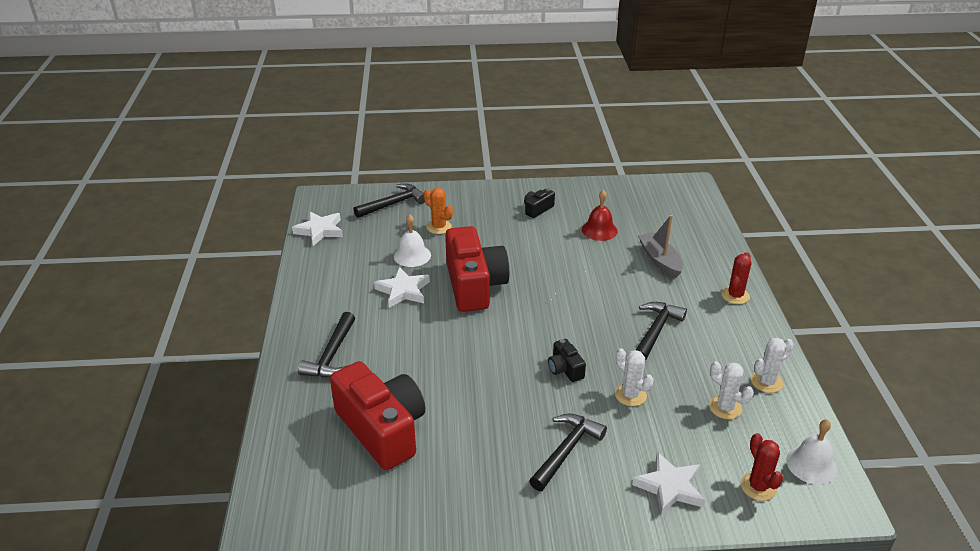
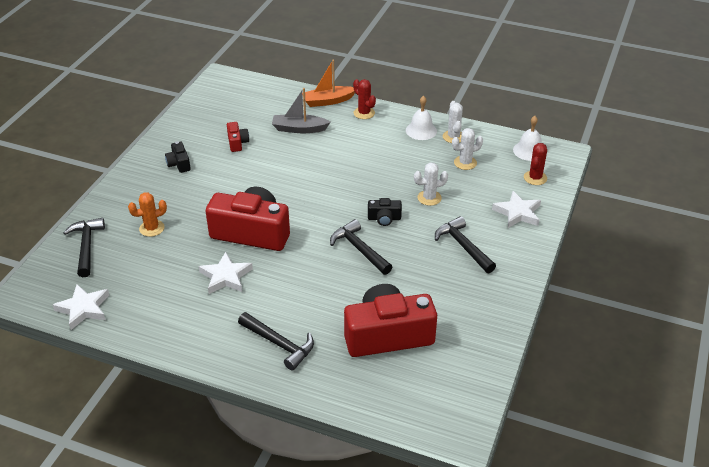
camera: 65 degrees left, 5 degrees up
white bell [394,214,431,267] -> white bell moved to [406,96,437,140]
red bell [582,190,618,241] -> red camera [227,122,249,152]
black hammer [636,302,687,361] -> black hammer moved to [330,219,392,275]
red cactus [740,433,783,501] -> red cactus turned 75 degrees counterclockwise [524,143,547,185]
none -> orange boat [302,60,355,107]

